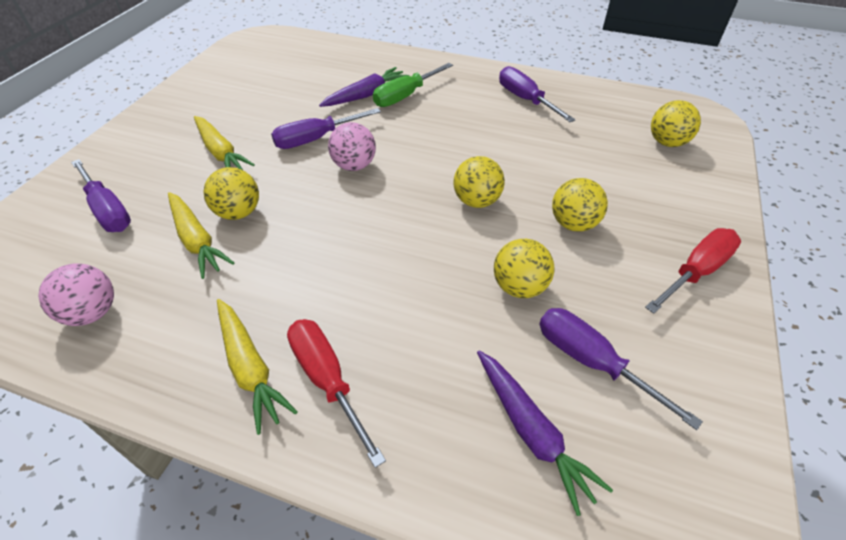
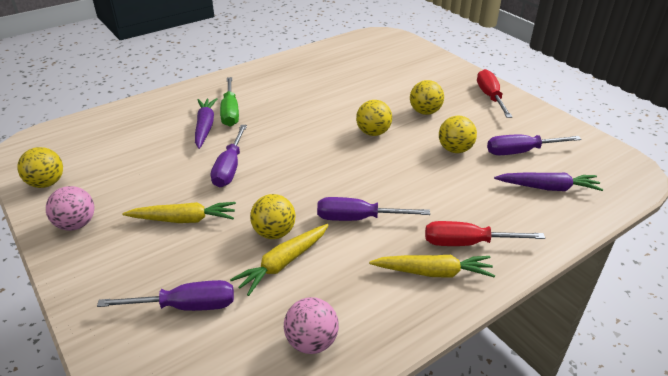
camera: 55 degrees left, 10 degrees down
yellow carrot [168,192,234,279] -> yellow carrot turned 135 degrees clockwise [230,224,329,296]
pink ball [328,122,376,171] -> pink ball moved to [46,186,94,231]
purple screwdriver [499,66,576,122] -> purple screwdriver moved to [317,197,430,221]
yellow ball [651,100,701,147] -> yellow ball moved to [17,147,63,188]

